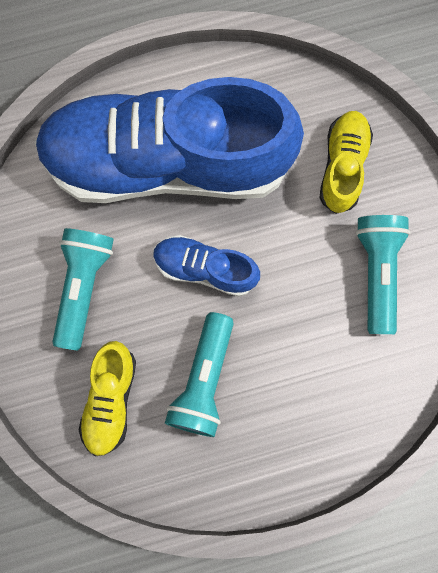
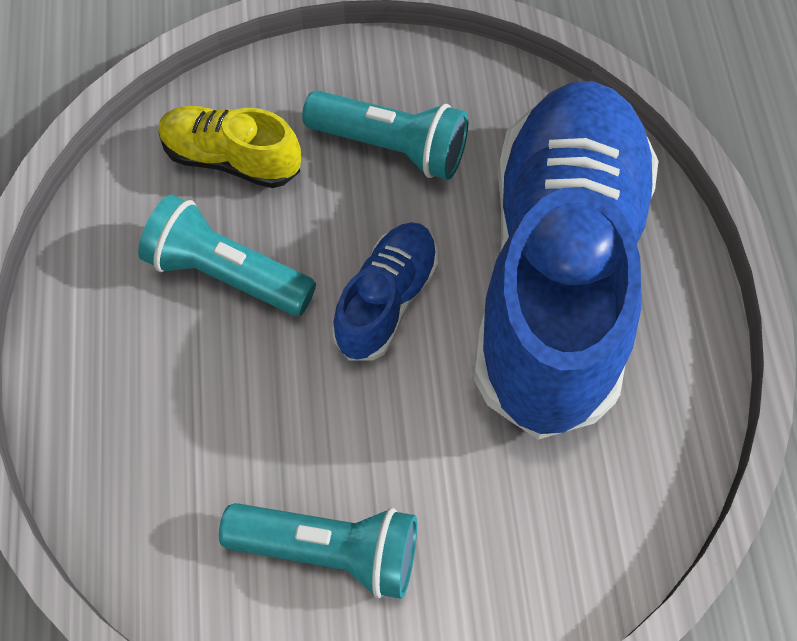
camera: 100 degrees right, 15 degrees down
yellow shoe [319,111,373,214] -> none

